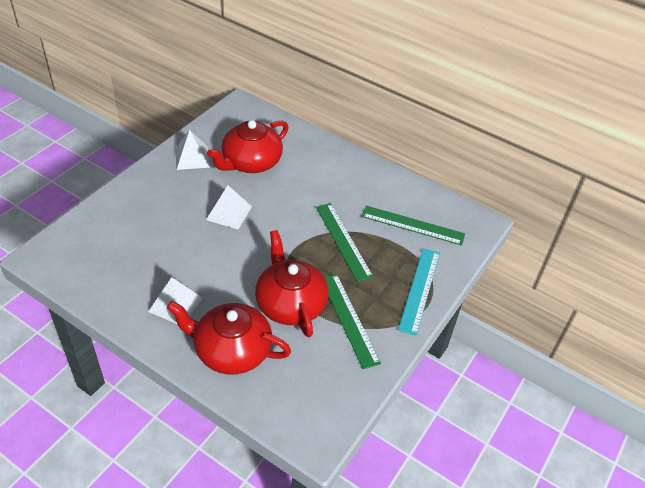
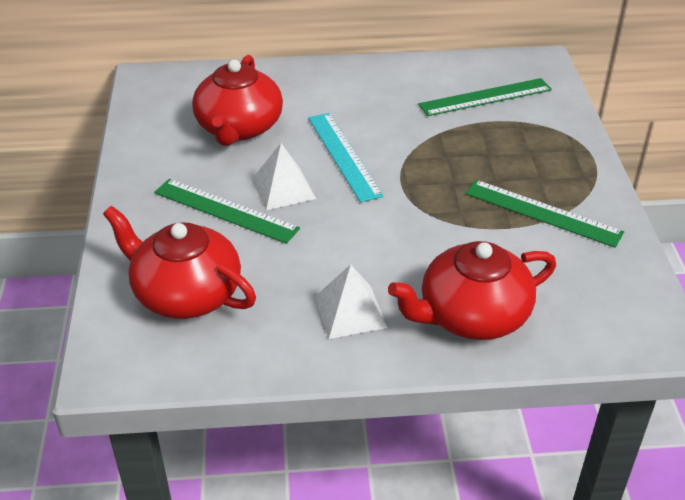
camera: 35 degrees left, 5 degrees down
white pyramid [175,130,210,170] -> none
red teapot [255,230,329,337] -> red teapot moved to [103,206,256,319]
green ruler [316,203,373,282] -> green ruler moved to [154,179,300,244]
turquoise ruler [398,248,440,336] -> turquoise ruler moved to [308,113,384,203]

